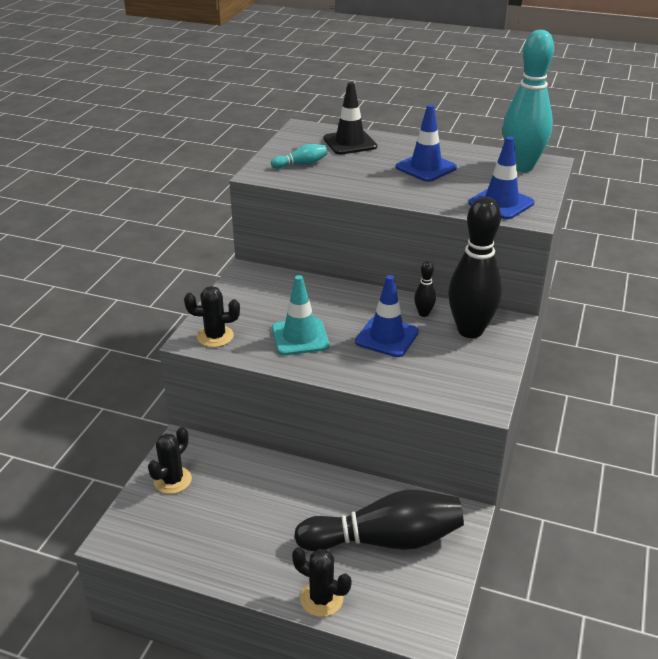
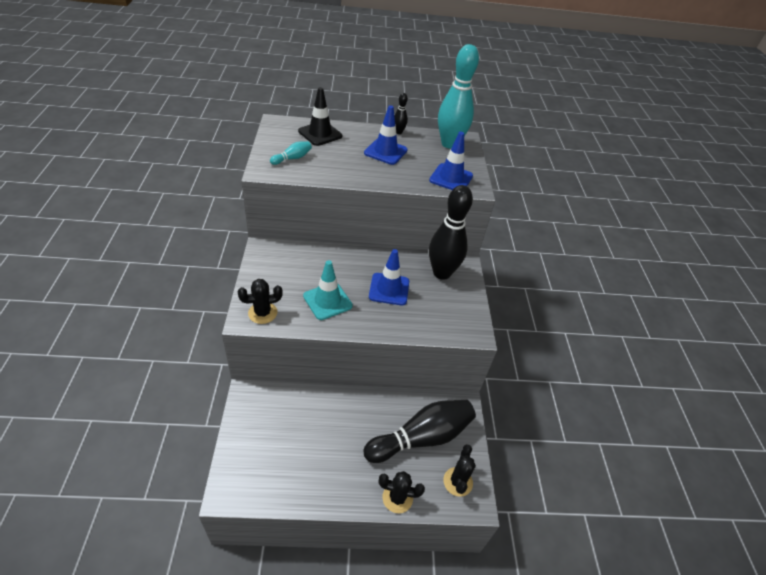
camera: 25 degrees left, 10 degrees up
black cactus [148,427,192,494] -> black cactus moved to [443,444,476,497]
black bowling pin [414,261,436,317] -> black bowling pin moved to [395,93,408,134]

